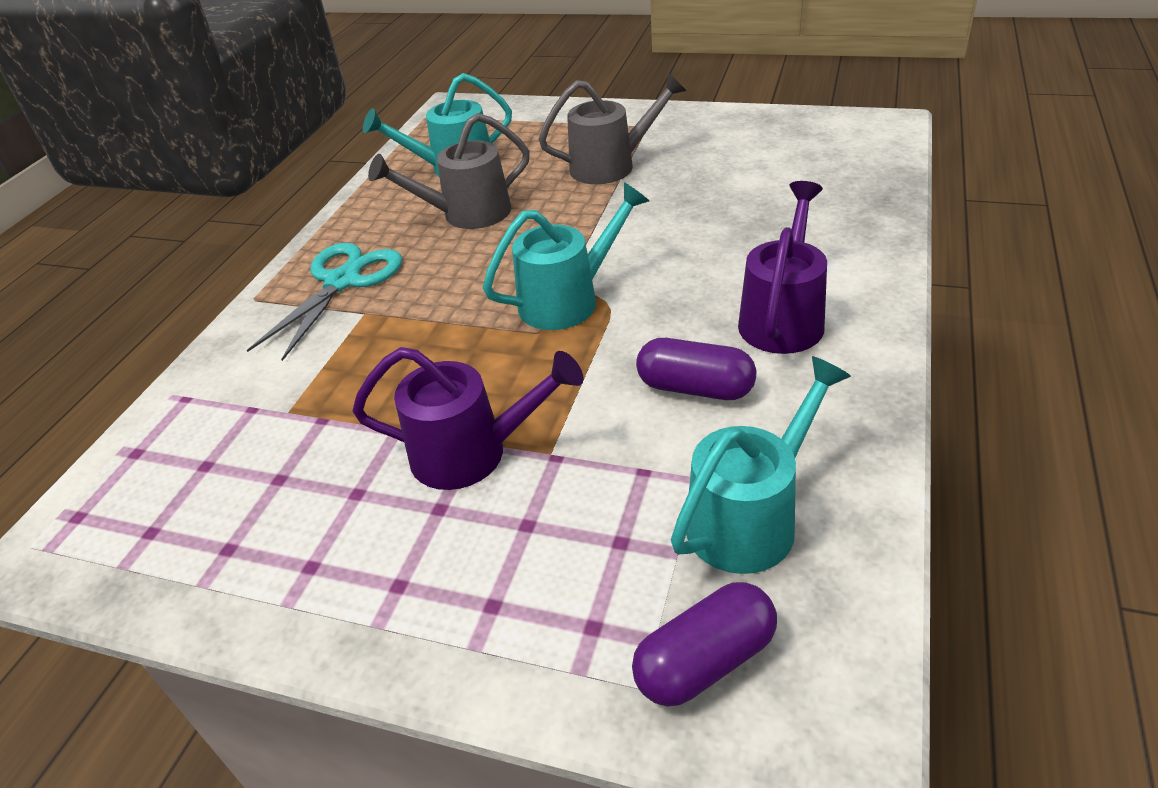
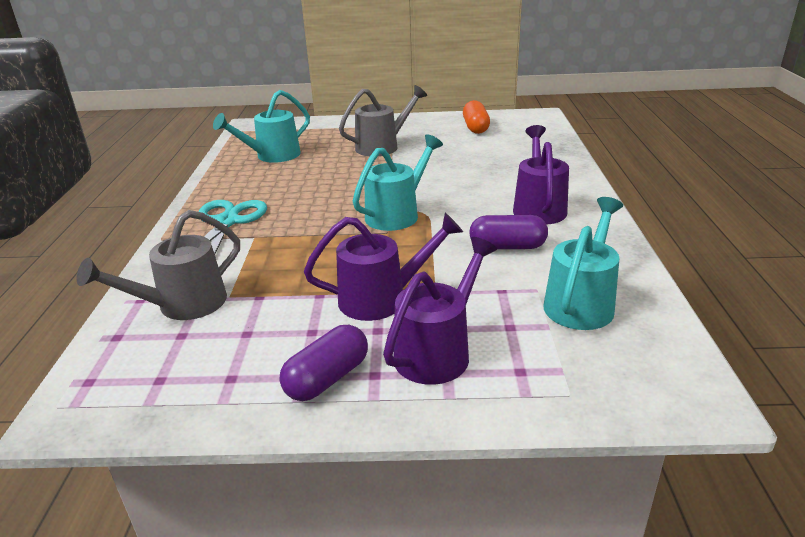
camera: 20 degrees left, 10 degrees down
grey watering can [368,113,530,229] -> grey watering can moved to [77,210,240,320]
purple capsule [632,582,777,706] -> purple capsule moved to [279,325,368,401]
none -> purple watering can [383,237,497,385]
none -> orange capsule [463,100,490,134]

